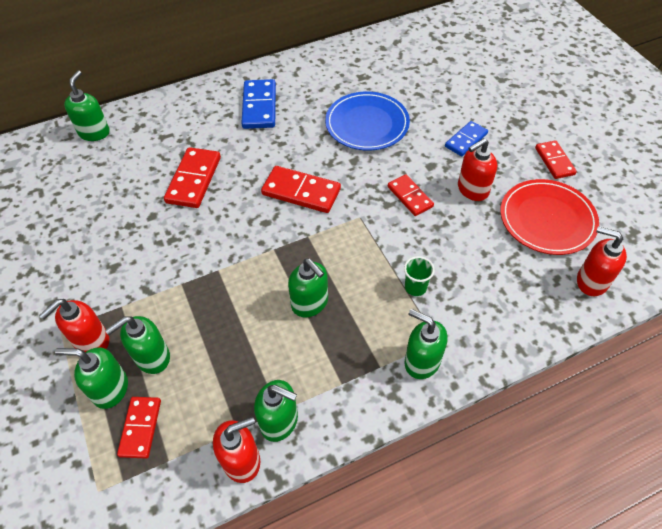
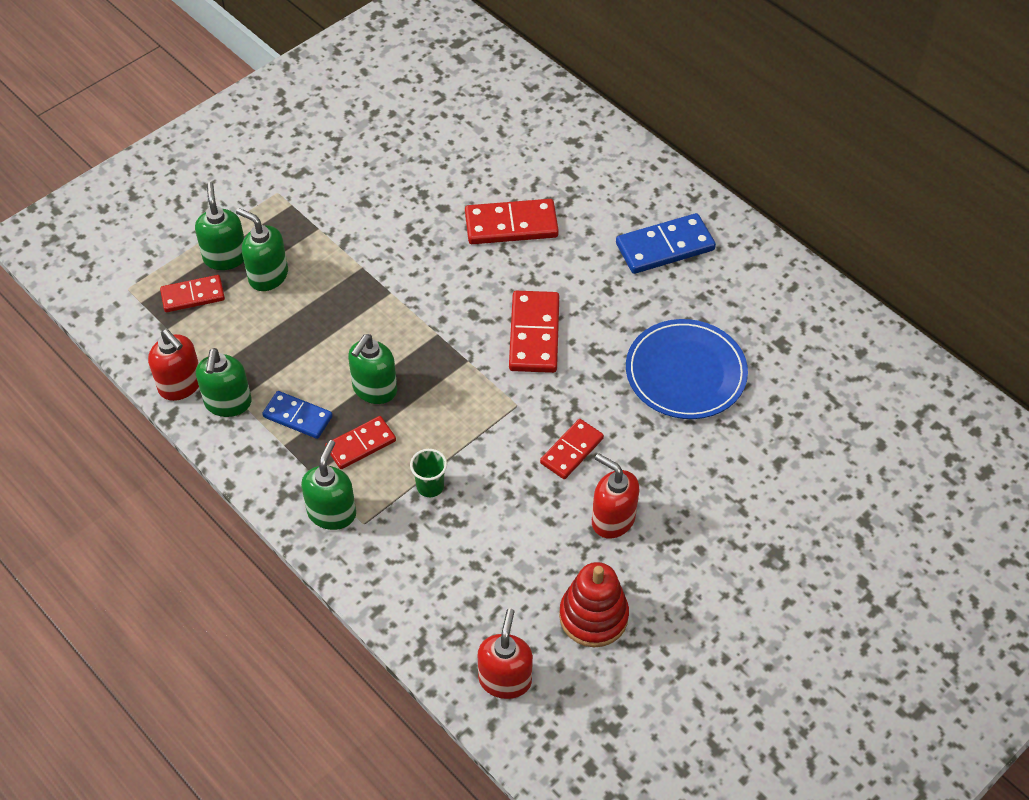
camera: 70 degrees right, 0 degrees up
red soap dispenser [39,299,109,352] -> none
green soap dispenser [64,70,110,141] -> none
blue domino [445,121,488,156] -> blue domino moved to [262,391,333,439]
red plate [500,179,599,255] -> red stacking toy [559,562,629,647]
red domino [535,140,577,179] -> red domino moved to [325,416,396,469]

